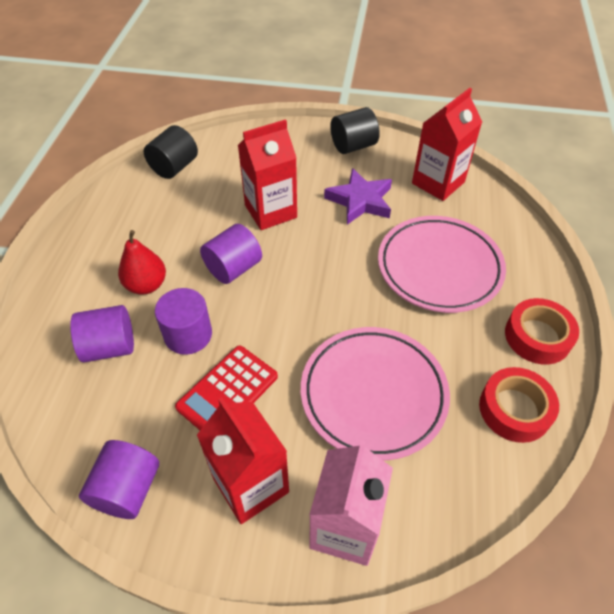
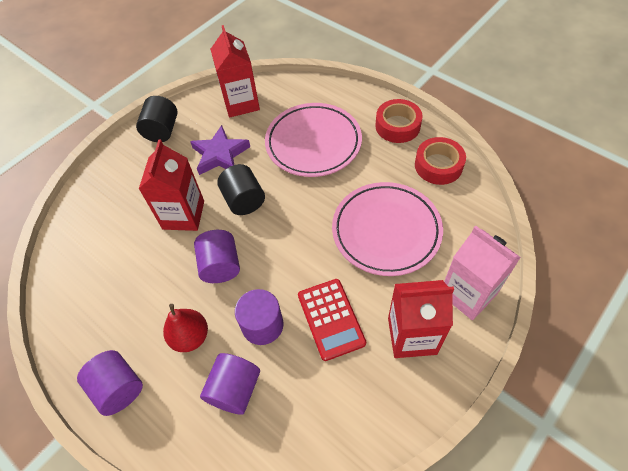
camera: 55 degrees left, 5 degrees up
purple cylinder [79,440,159,519] -> purple cylinder moved to [77,350,143,416]
black cylinder [144,125,198,179] -> black cylinder moved to [217,164,265,215]

